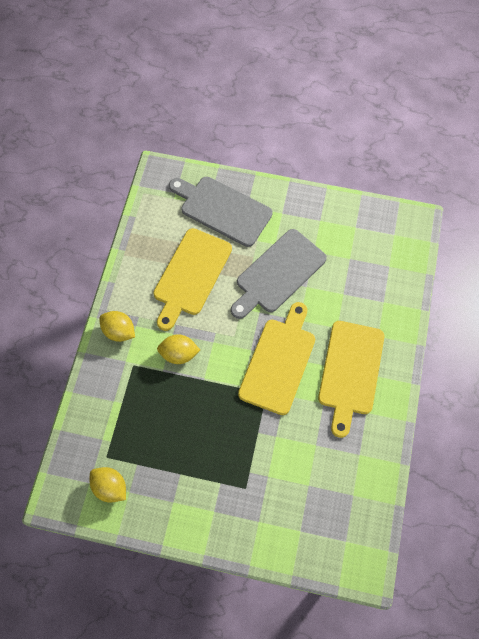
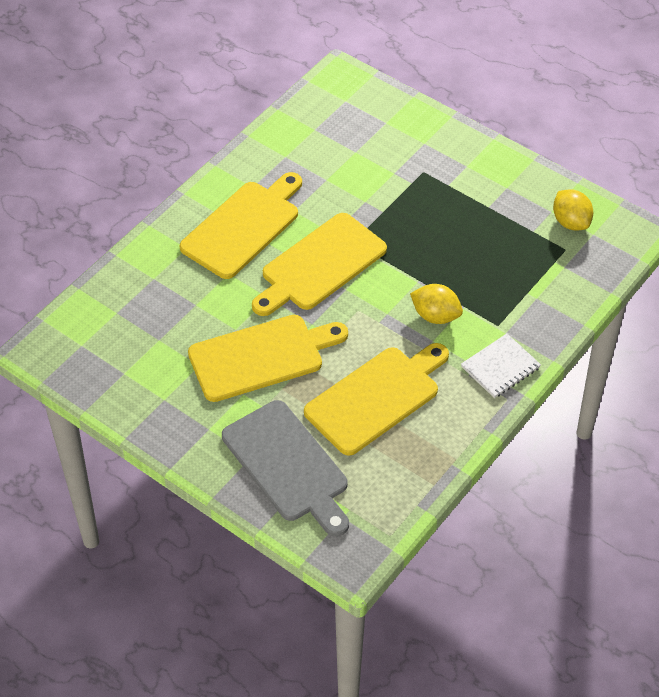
camera: 155 degrees left, 15 degrees down
yellow lemon [99,311,135,342] -> white notebook [461,333,541,398]
grey cutting board [231,229,327,319] -> yellow cutting board [188,315,348,402]

